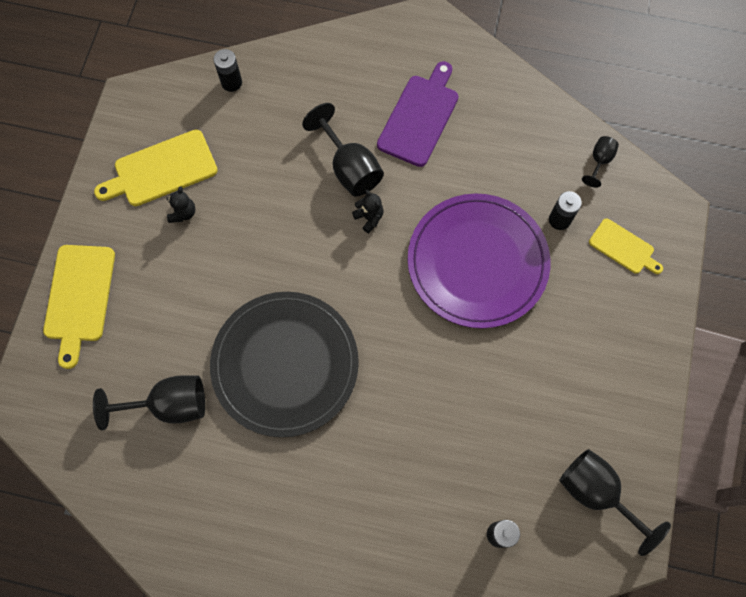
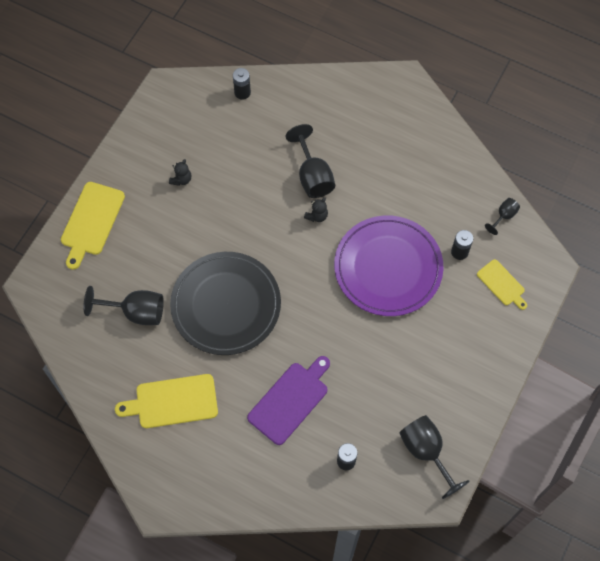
camera: 15 degrees right, 5 degrees down
yellow cutting board [94,130,218,206] -> yellow cutting board moved to [115,374,218,428]
black teddy bear [352,190,384,233] -> black teddy bear turned 60 degrees clockwise [304,198,328,222]
purple cutting board [377,61,459,167] -> purple cutting board moved to [247,356,330,445]

